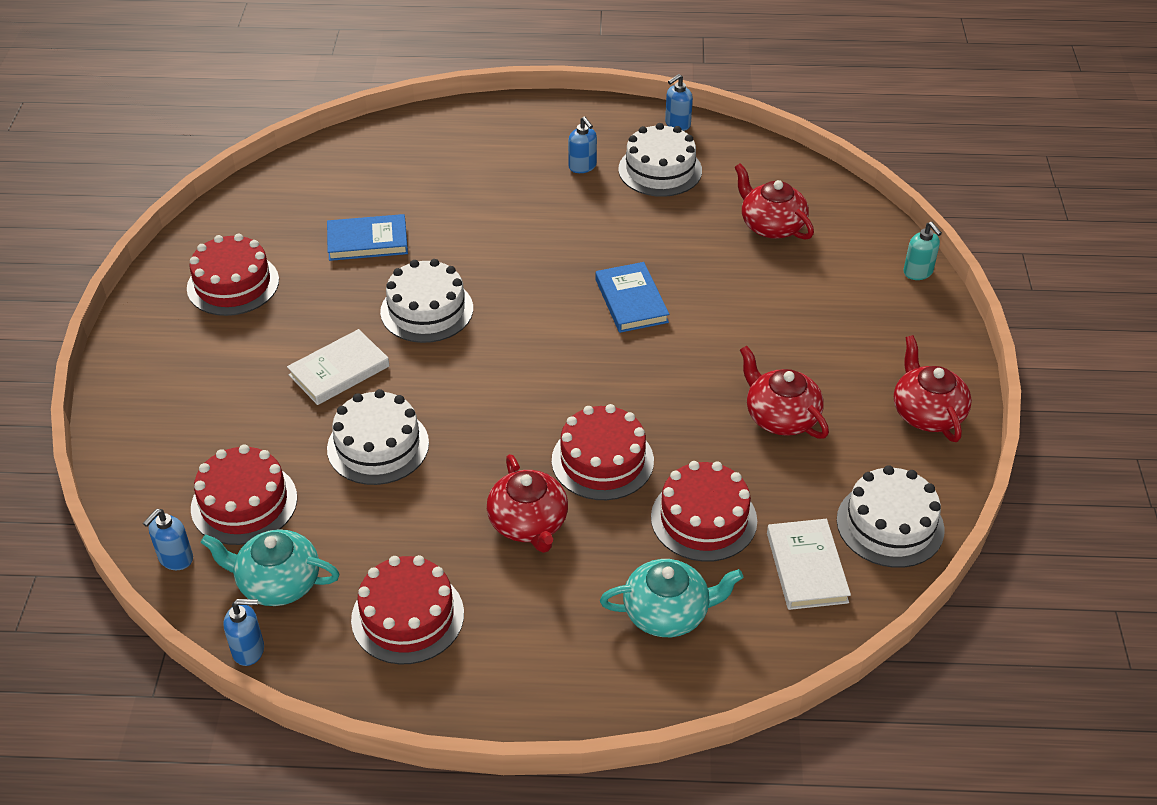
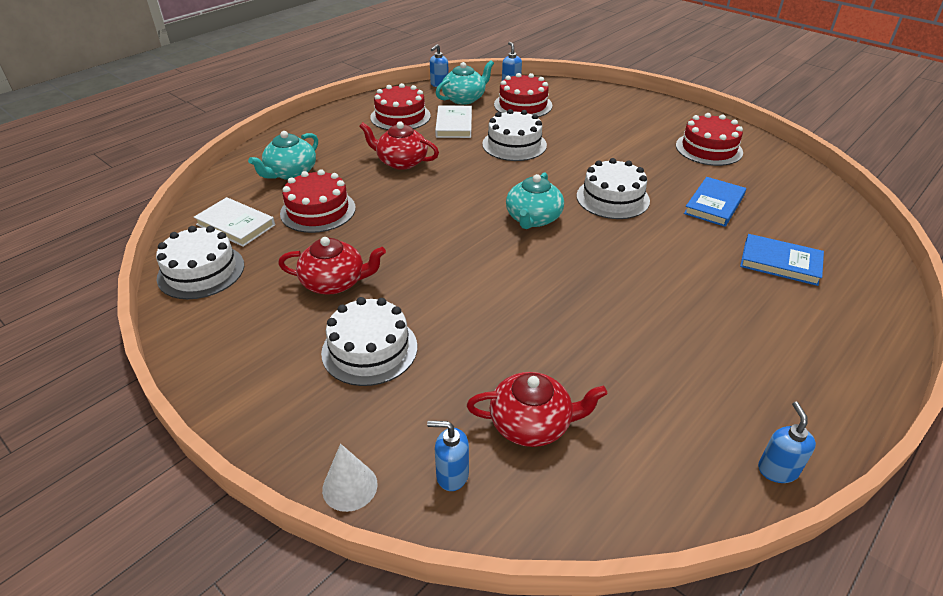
camera: 130 degrees right, 5 degrees down
white book [287,329,389,405] -> white book moved to [435,105,472,138]
red cake [552,404,654,500] -> none
blue soap dispenser [568,116,597,173] -> blue soap dispenser moved to [427,421,469,491]
blue book [595,262,669,333] -> blue book moved to [740,234,824,286]
white cake [618,123,702,197] -> white cake moved to [321,297,417,386]
red teapot [894,335,972,442] -> none
turquoise soap dispenser [903,222,942,280] -> white cone [322,444,378,512]
none -> turquoise teapot [506,172,564,229]

